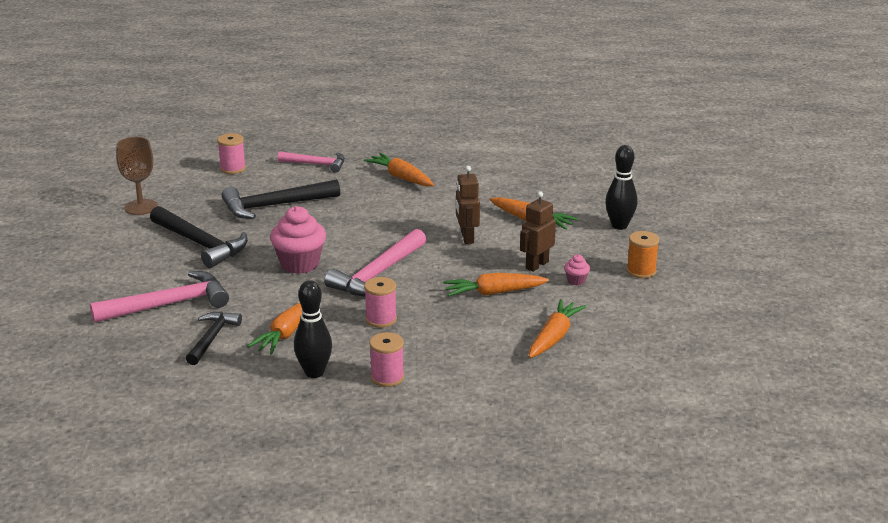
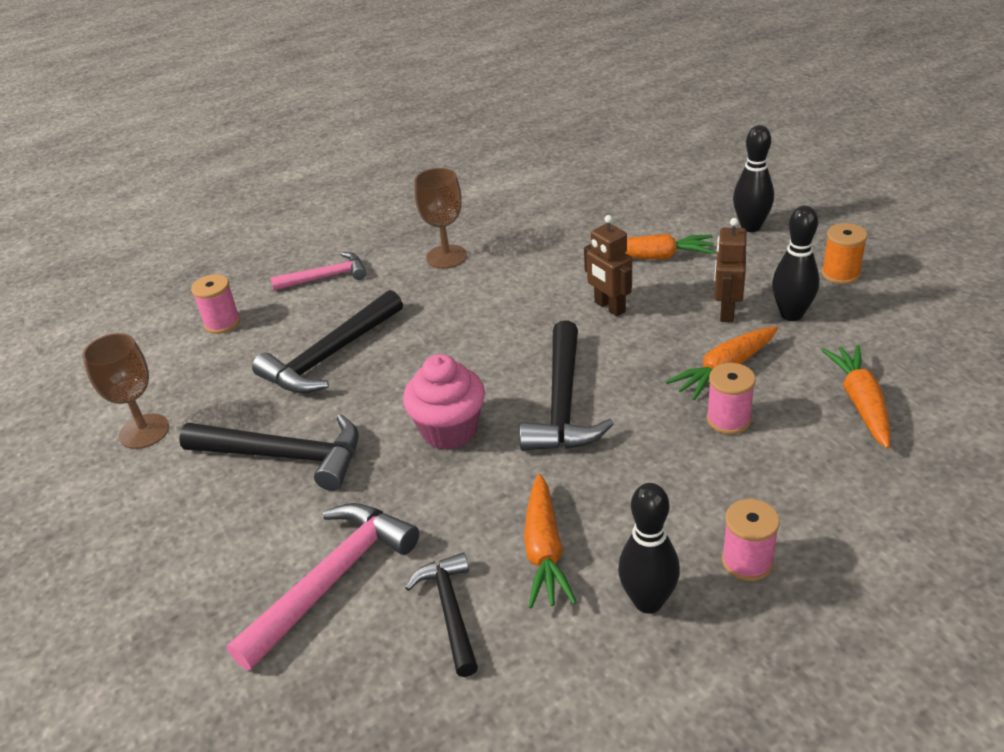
camera: 25 degrees left, 10 degrees up
pink hammer [324,229,426,296] -> black hammer [519,321,614,451]
orange carrot [364,153,434,186] -> brown goblet [415,168,467,269]
pink spool [364,277,397,328] -> pink spool moved to [707,363,756,434]
pink cupcake [564,254,590,285] -> black bowling pin [772,206,820,321]

